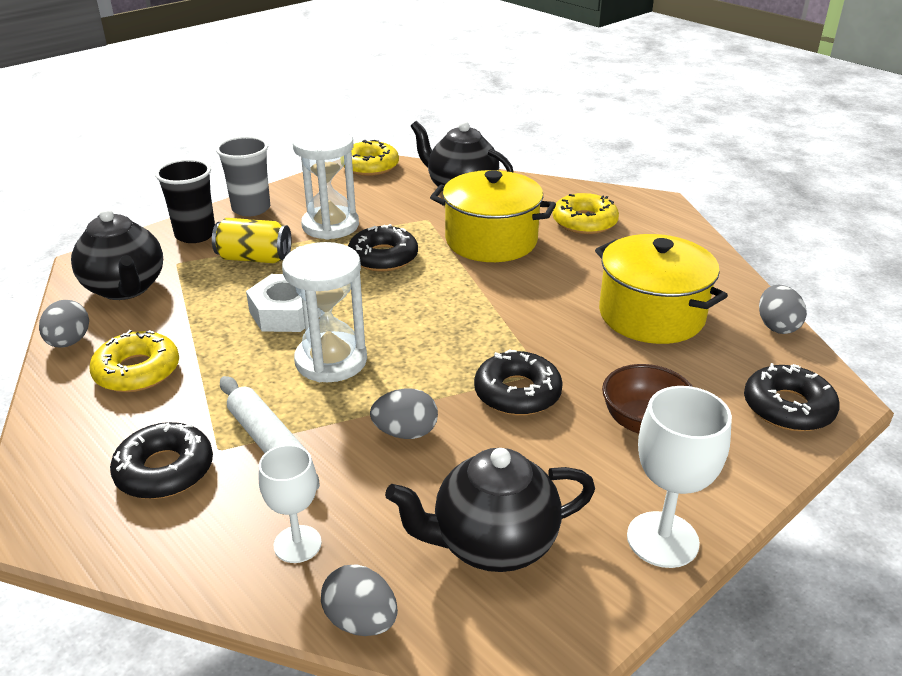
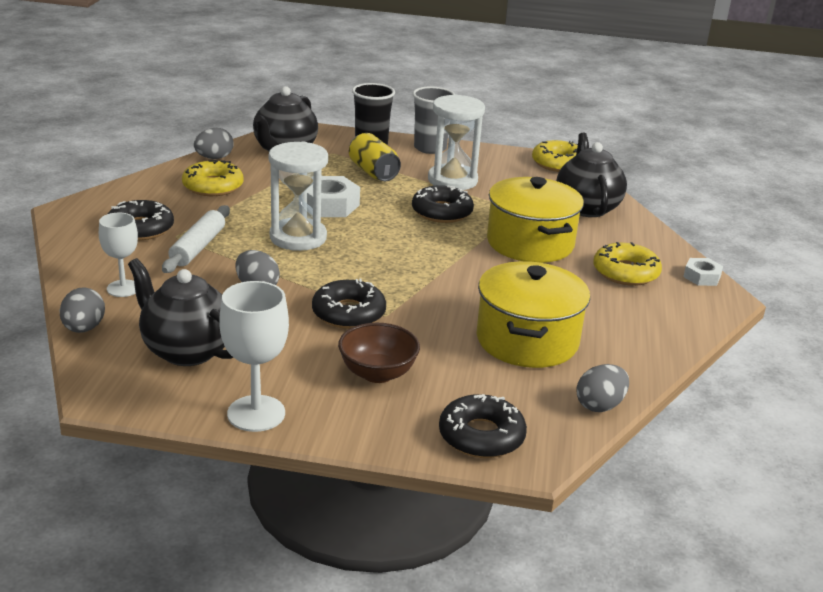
camera: 50 degrees right, 5 degrees down
none -> white nut [683,258,723,286]

